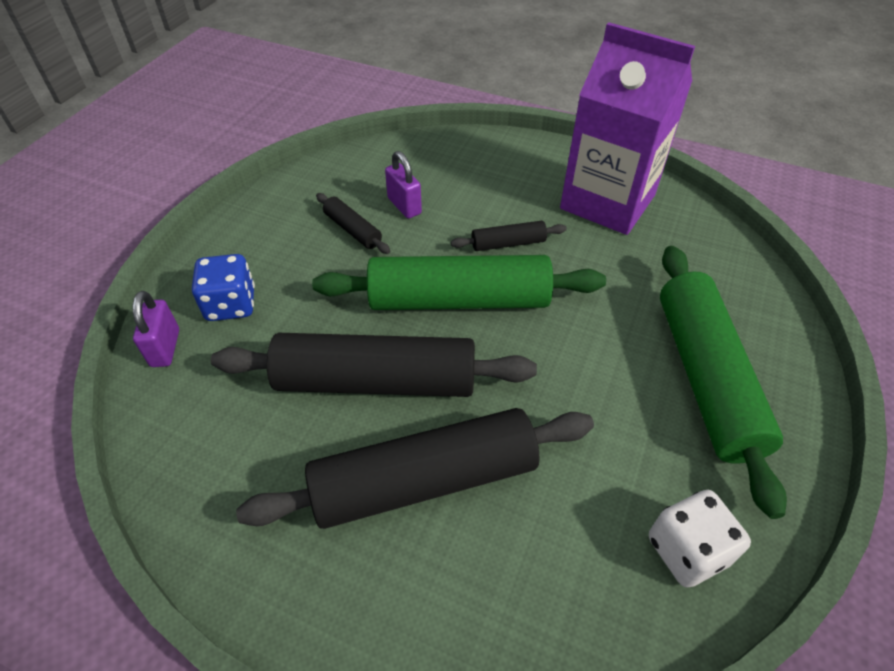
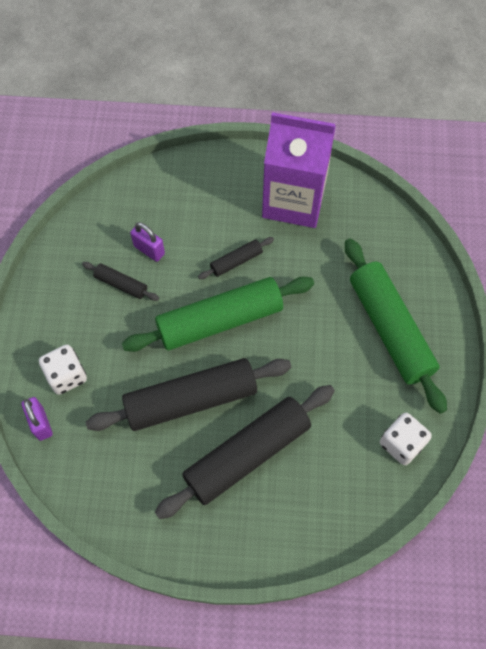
camera: 20 degrees left, 15 degrees up
blue dice [192,254,255,321] -> white dice [39,345,87,395]

